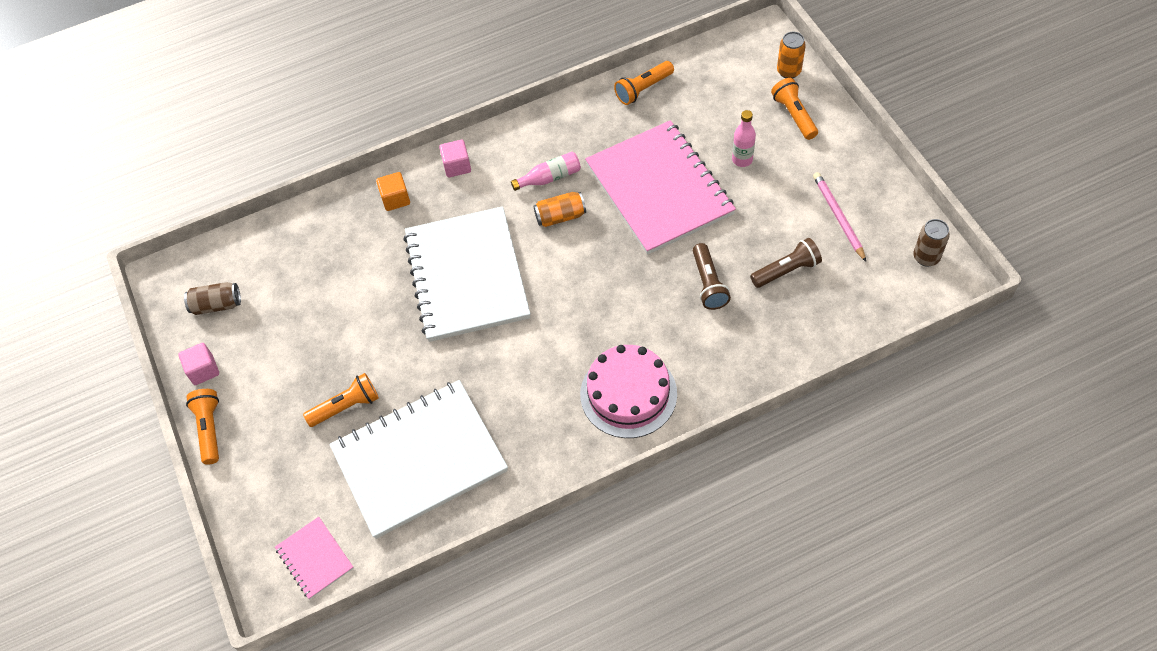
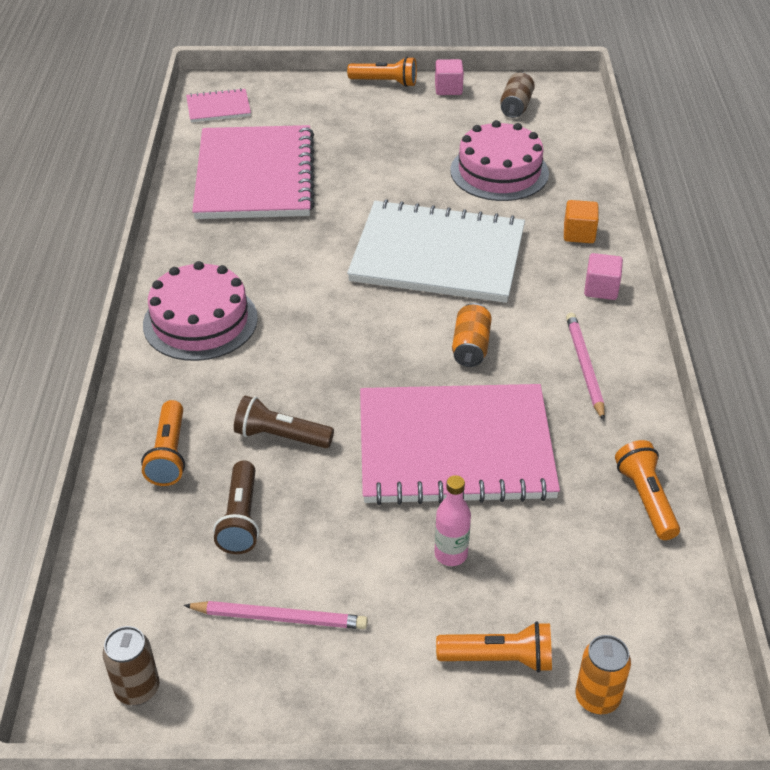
camera: 110 degrees right, 15 degrees down
orange flashlight [303,373,379,427] -> orange flashlight moved to [141,400,185,486]
white notebook [329,380,508,539] -> pink notebook [192,125,315,219]
pink bottle [511,152,581,191] -> none
none -> pink cake [450,120,549,201]
none -> pink pencil [566,313,605,421]

